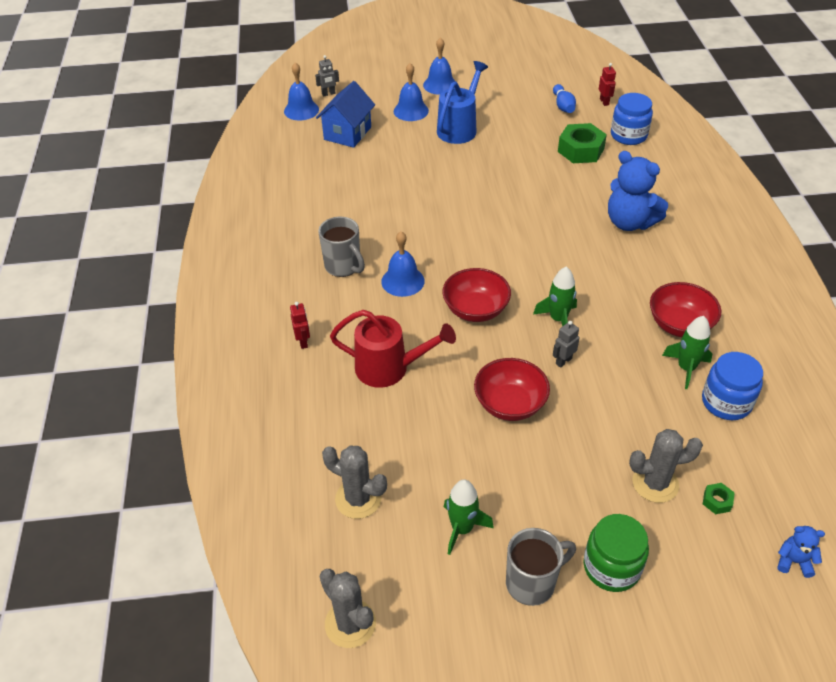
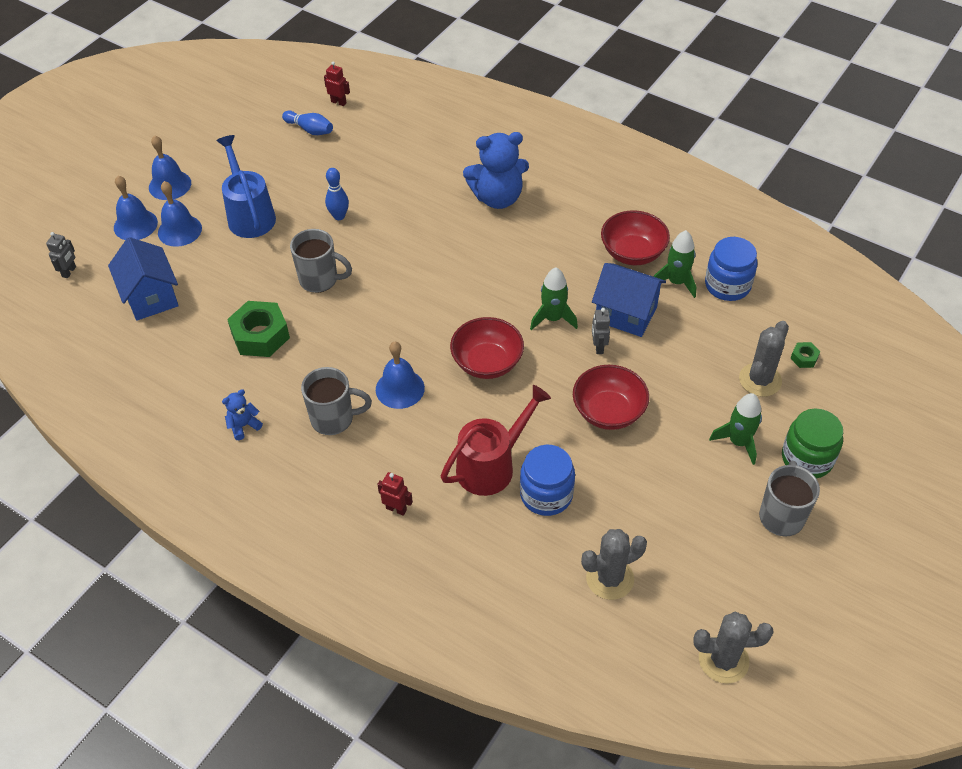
camera: 50 degrees left, 5 degrees up
blue bell [284,62,319,121] -> blue bell moved to [114,176,158,240]
green rocket [444,479,494,555] -> green rocket moved to [709,393,762,465]
green nut [558,123,607,163] -> green nut moved to [227,301,290,357]
blue jar [611,93,653,145] -> blue jar moved to [520,445,575,516]
blue teddy bear [777,526,825,578] -> blue teddy bear moved to [222,389,263,440]
none -> grey mug [290,229,352,293]
none -> blue bowling pin [325,168,349,220]
none -> blue house [592,263,666,337]

